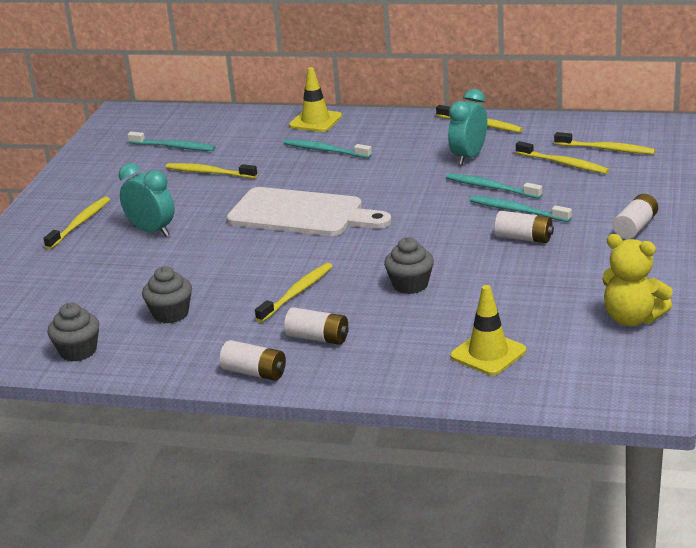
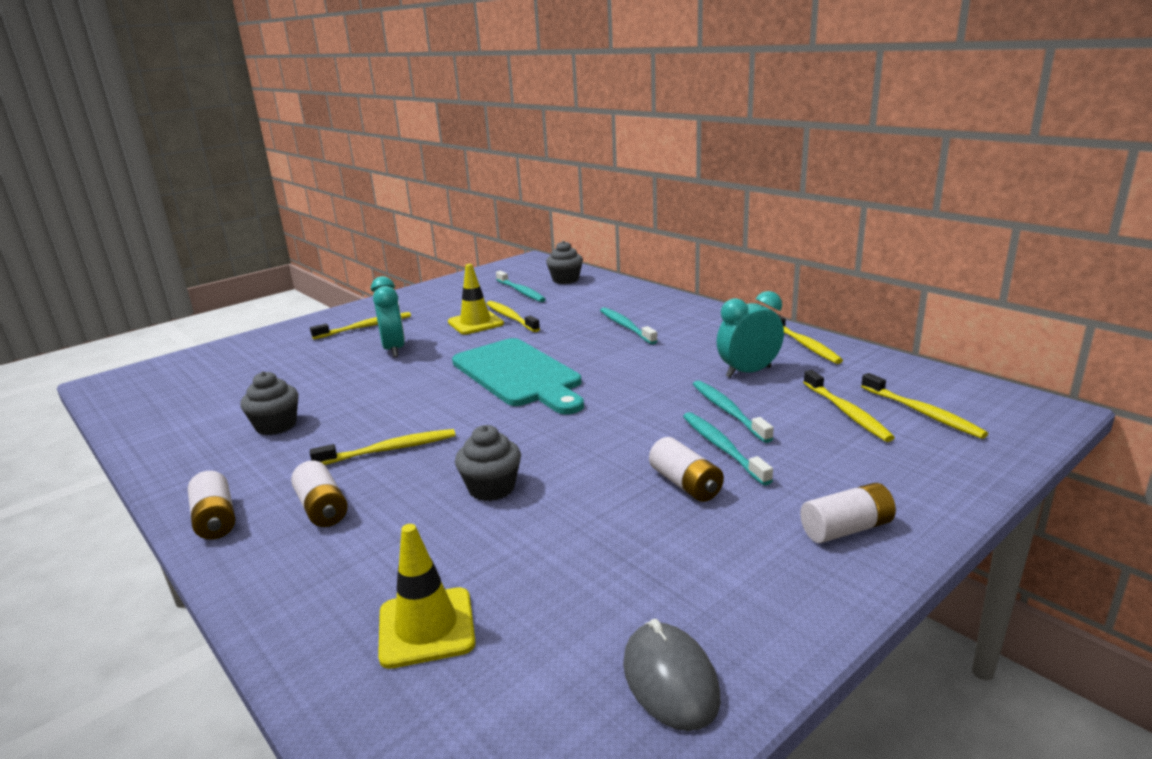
camera: 35 degrees right, 5 degrees down
grey cupcake [47,303,99,362] -> grey cupcake moved to [546,241,583,284]
white cutting board [227,187,392,236] -> turquoise cutting board [452,338,584,414]
yellow traffic cone [289,67,342,132] -> yellow traffic cone moved to [448,264,504,334]
yellow teddy bear [603,234,673,326] -> grey mouse [623,619,721,731]

